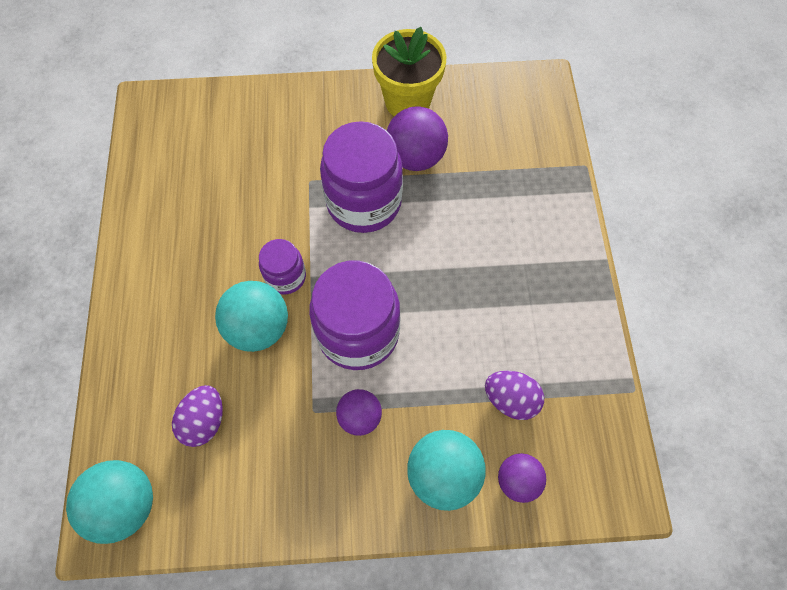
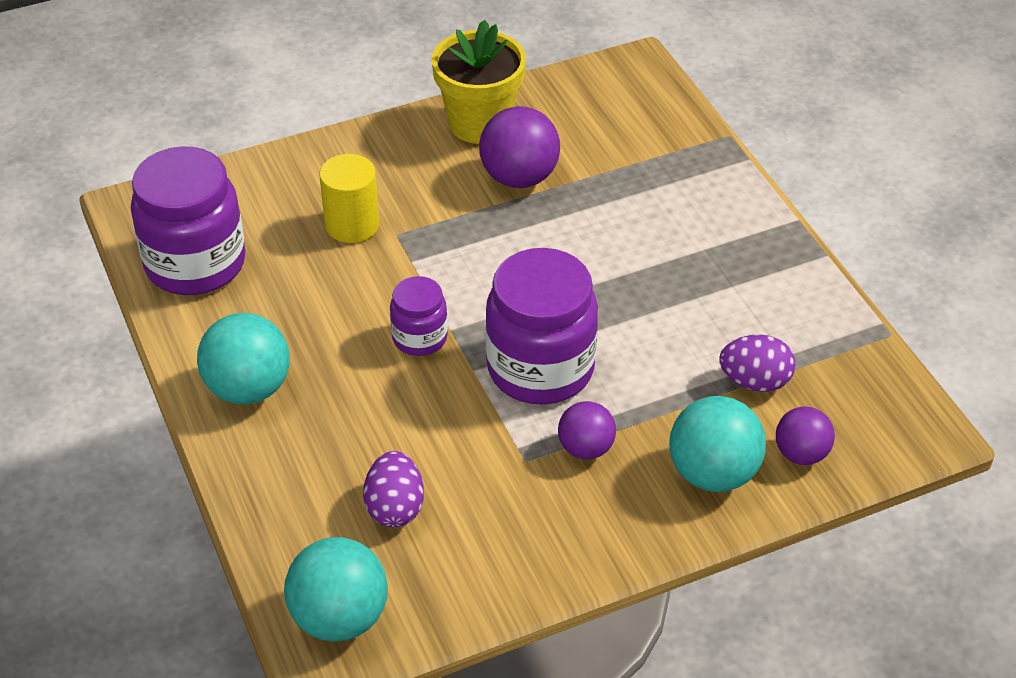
camera: 20 degrees left, 20 degrees down
turquoise ball [215,281,288,352] -> turquoise ball moved to [197,313,290,404]
purple jar [320,121,403,233] -> purple jar moved to [131,147,246,295]
none -> yellow cylinder [319,154,379,243]

